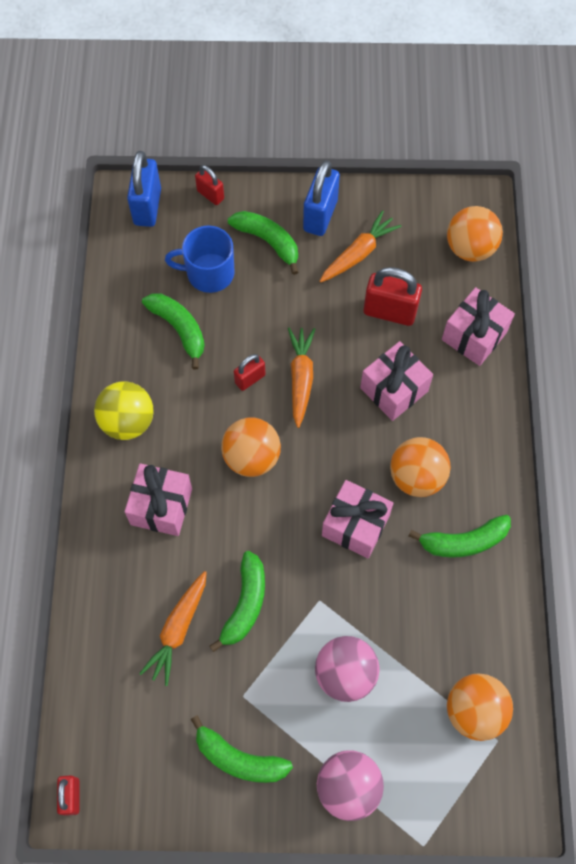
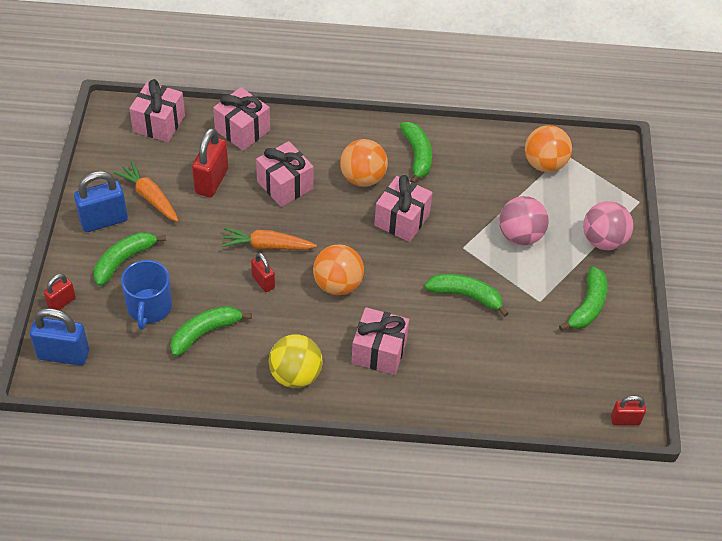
camera: 90 degrees left, 15 degrees down
orange carrot [139,571,207,686] -> none
blue padlock [303,160,340,236] -> blue padlock turned 45 degrees counterclockwise [74,171,128,232]
orange ball [447,206,503,262] -> pink gift [129,79,185,142]

